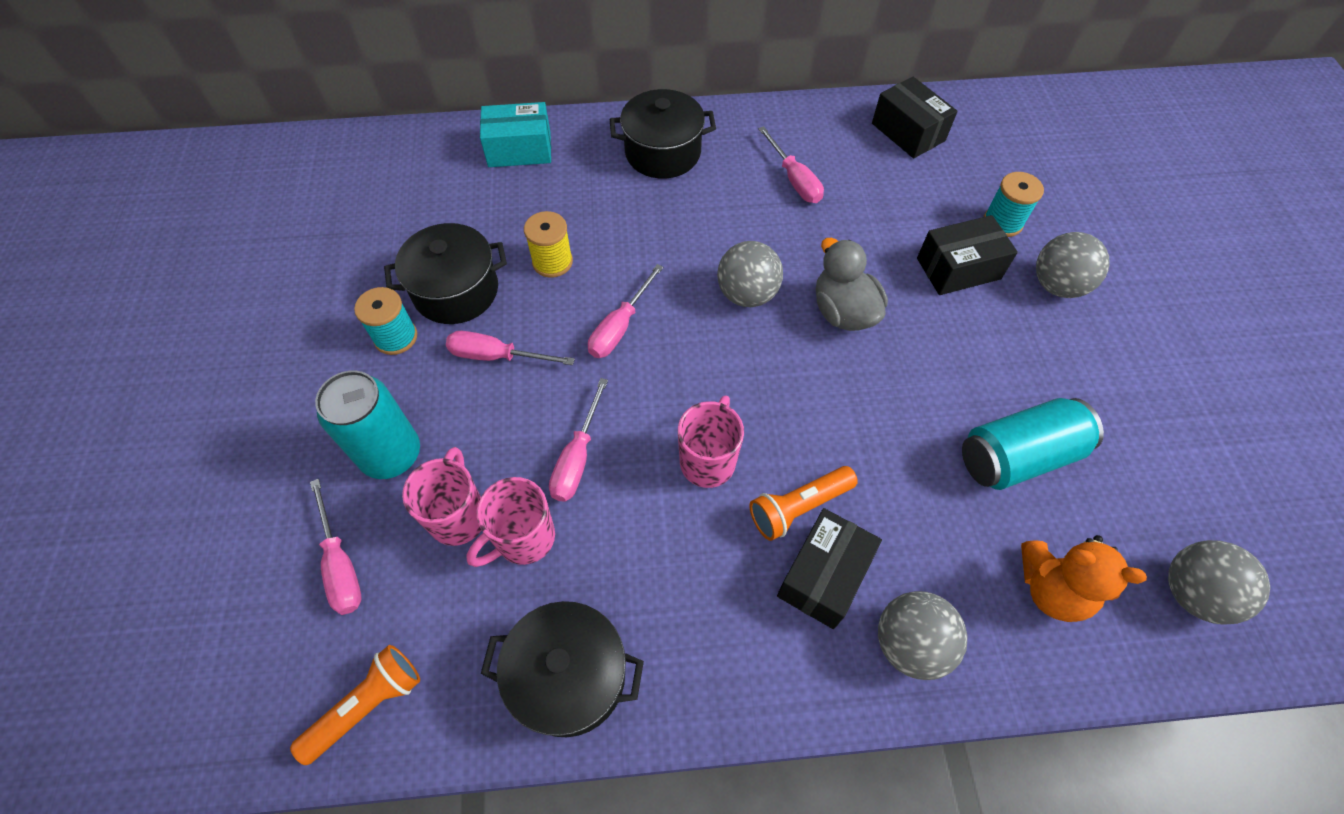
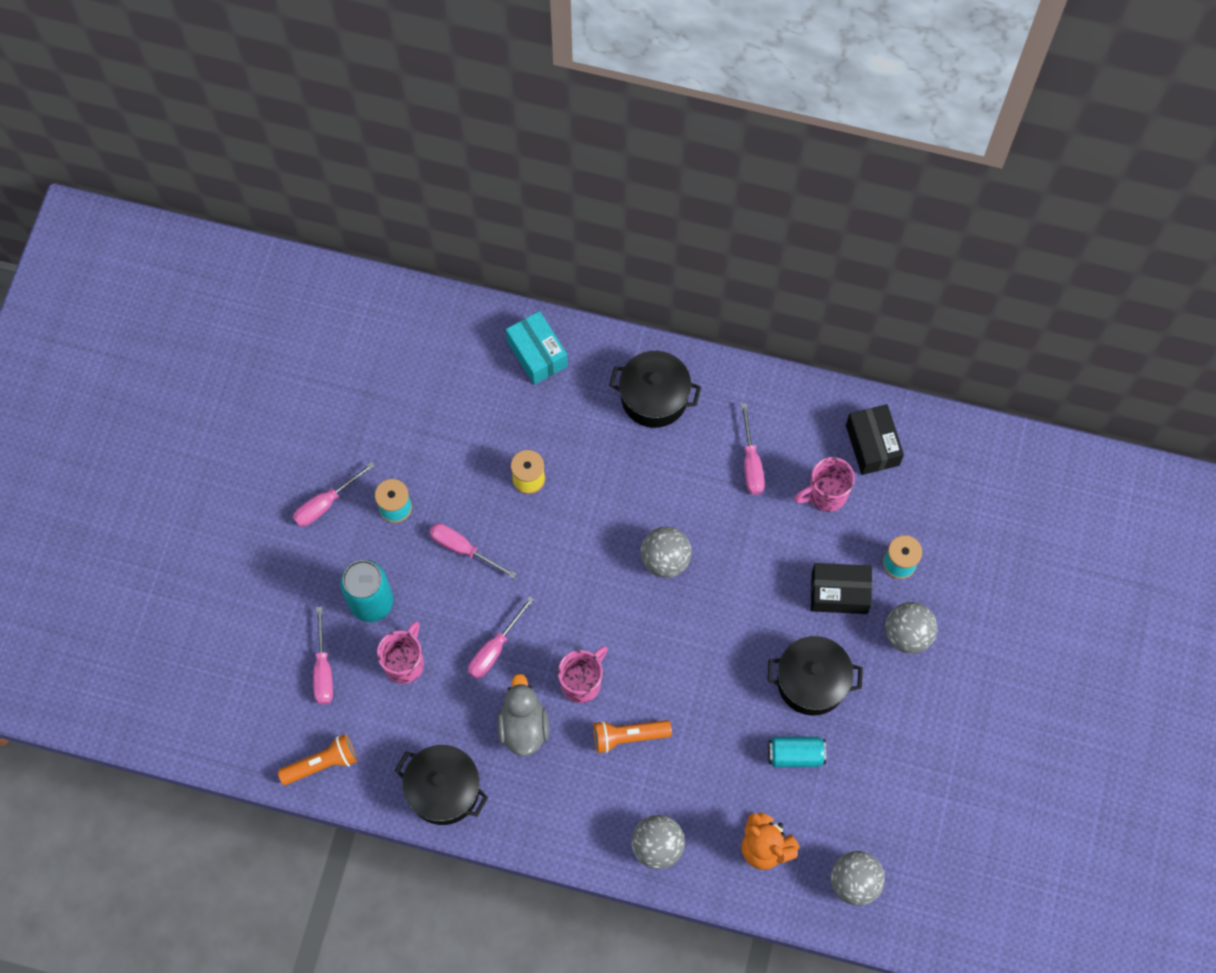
camera: 20 degrees right, 10 degrees up
black pot [384,223,507,324] -> black pot moved to [767,636,863,715]
pink mug [466,477,555,567] -> pink mug moved to [794,457,855,512]
turquoise box [480,102,551,167] -> turquoise box turned 45 degrees clockwise [506,311,568,385]
pink screwdriver [588,264,663,358] -> pink screwdriver moved to [293,462,375,527]
black box [777,508,882,629] -> none
grey duck [816,238,888,331] -> grey duck moved to [497,674,549,756]
turquoise can [962,398,1104,490] -> turquoise can [768,737,826,767], size x0.65

